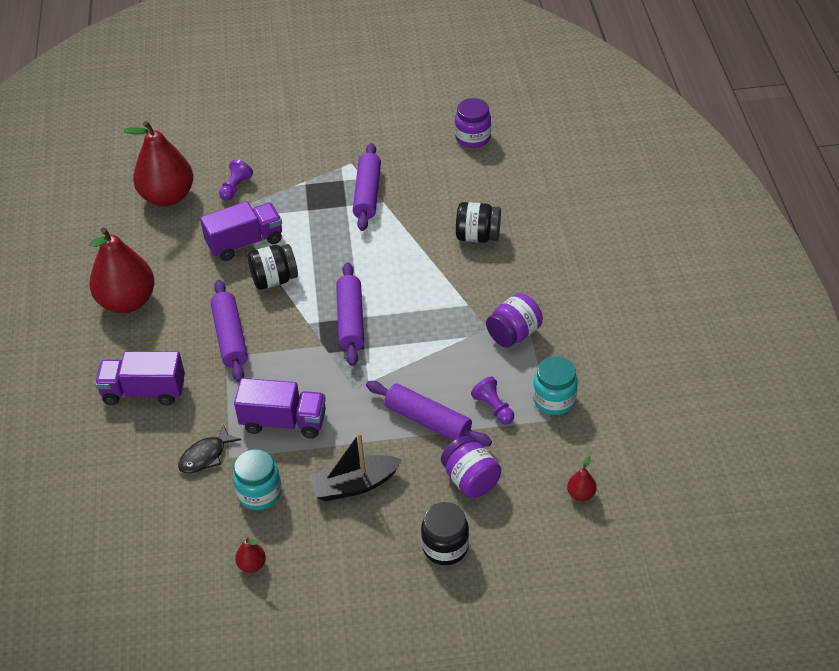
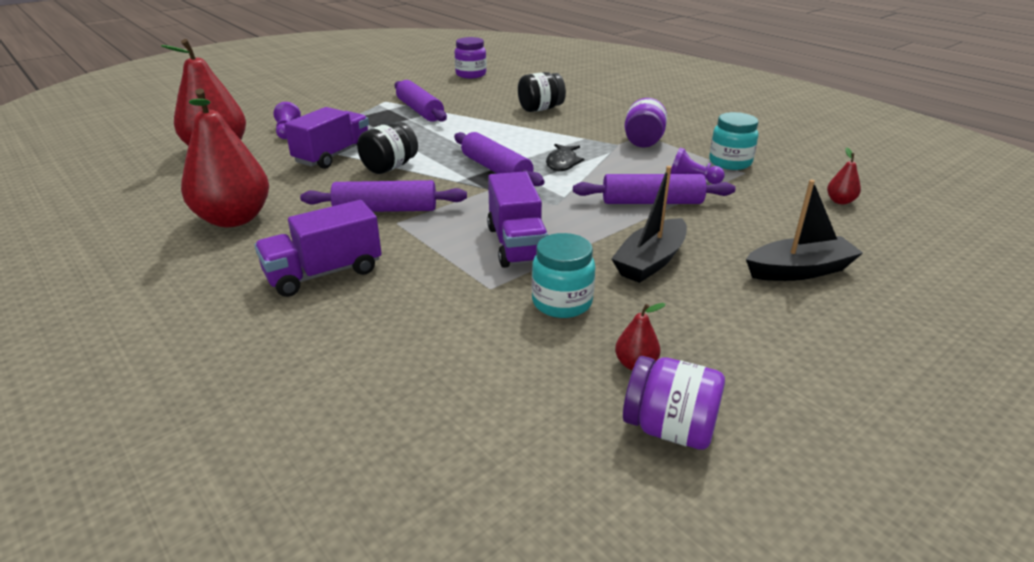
camera: 35 degrees left, 15 degrees down
black fish [178,424,241,473] -> black fish moved to [546,144,585,171]
purple rolling pin [211,280,248,382] -> purple rolling pin turned 45 degrees counterclockwise [300,180,467,212]
purple truck [234,378,326,438] -> purple truck turned 105 degrees clockwise [487,171,548,268]
black jar [421,502,469,565] -> black boat [746,180,863,281]
purple jar [441,436,501,498] -> purple jar moved to [623,356,725,450]

